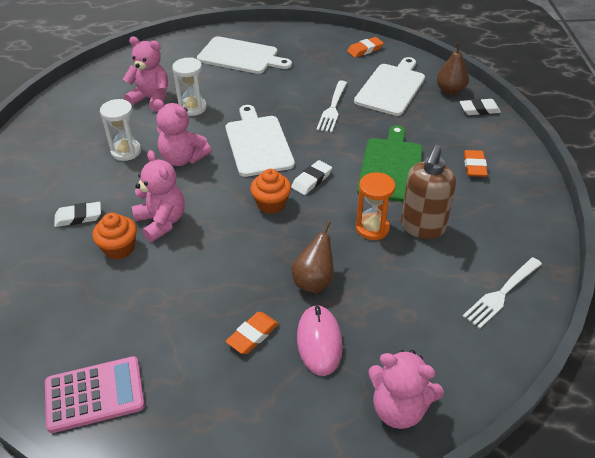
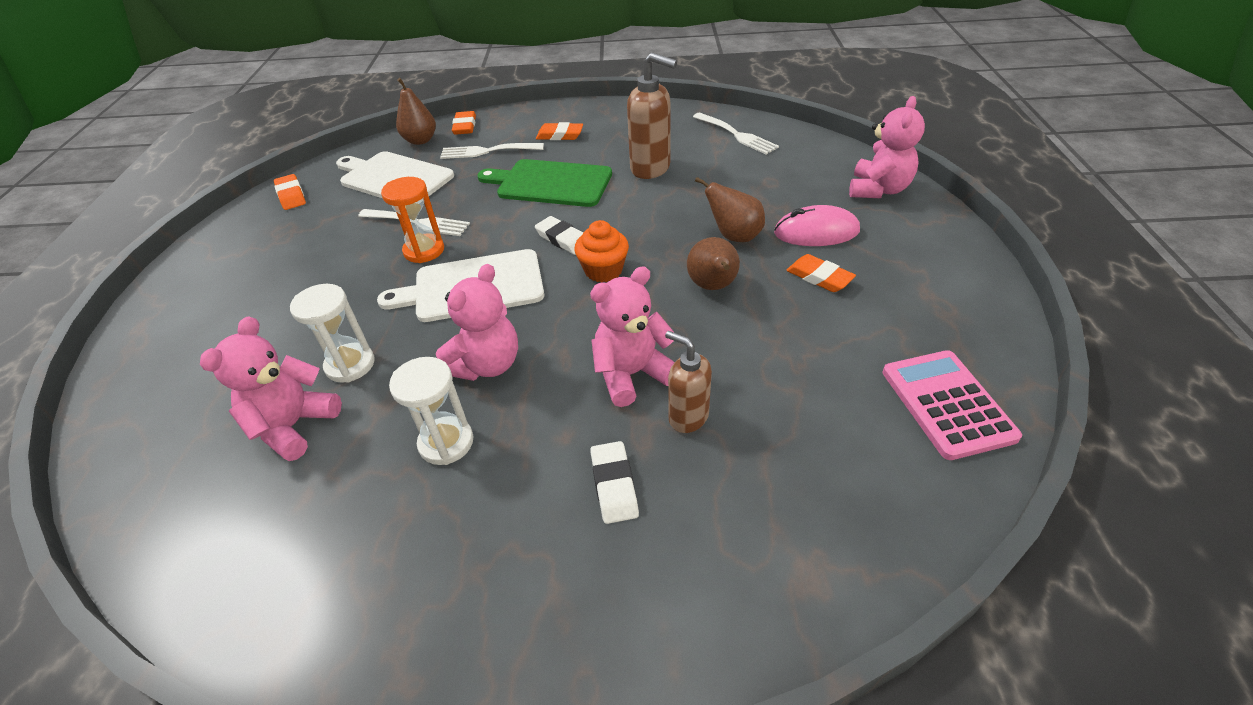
camera: 85 degrees left, 0 degrees up
orange cupcake [92,213,137,260] -> brown soap dispenser [665,331,712,433]
white cutting board [197,36,292,74] -> none
orange hourglass [356,172,395,240] -> orange hourglass moved to [381,177,444,263]
white eraser [460,99,501,115] -> orange eraser [452,111,476,135]
none -> white fork [440,143,544,159]
none -> brown pear [687,237,740,290]

